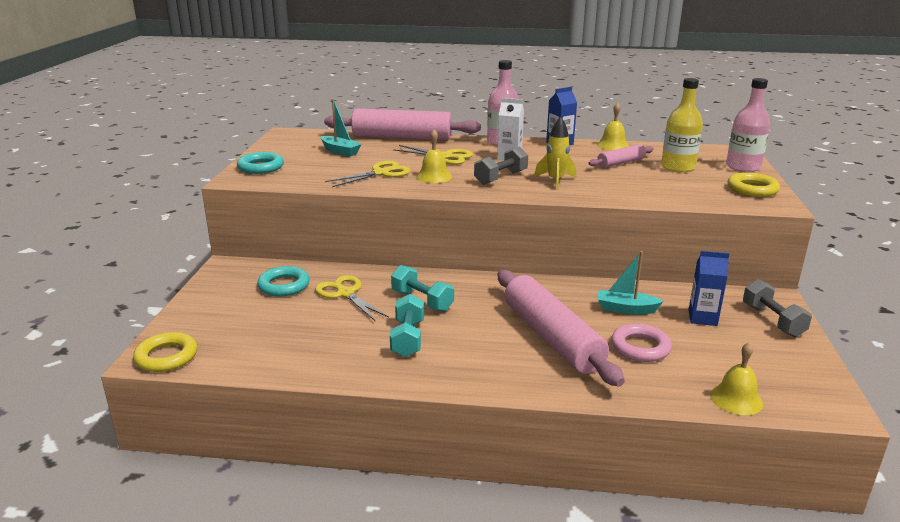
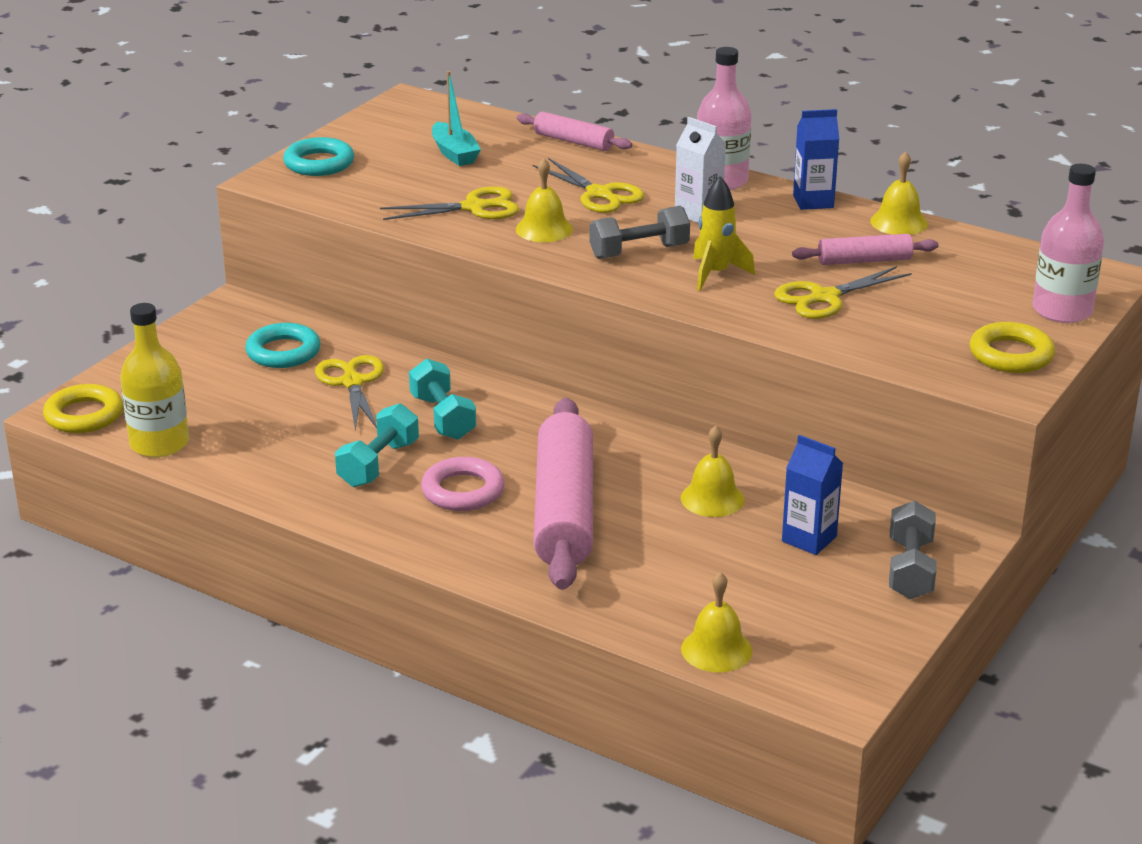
camera: 25 degrees right, 5 degrees up
pink rolling pin [324,109,481,140] -> pink rolling pin [517,112,632,151], size x0.50
turquoise boat [598,251,664,314] -> yellow bell [681,425,744,517]
pink ring [611,323,672,362] -> pink ring moved to [421,457,505,511]
yellow bottle [661,78,703,172] -> yellow bottle moved to [120,303,189,457]
none -> yellow scissors [774,266,912,319]

